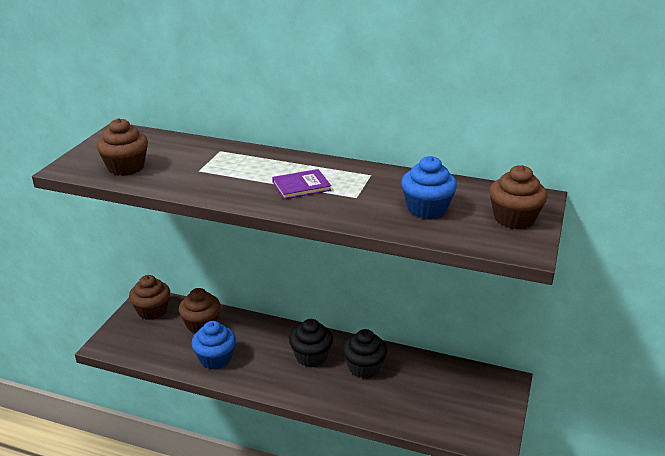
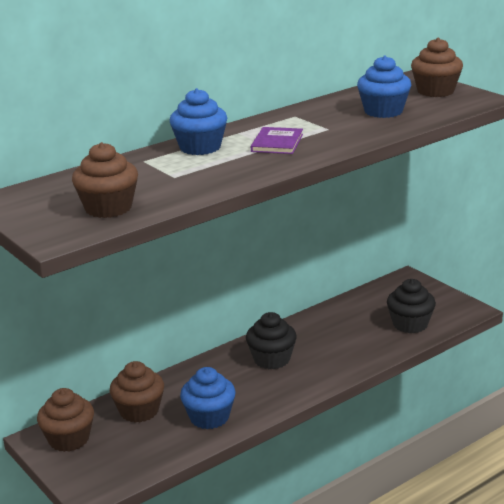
camera: 55 degrees left, 5 degrees down
black cupcake [343,329,387,378] -> black cupcake moved to [387,279,436,333]
none -> blue cupcake [170,88,227,155]

